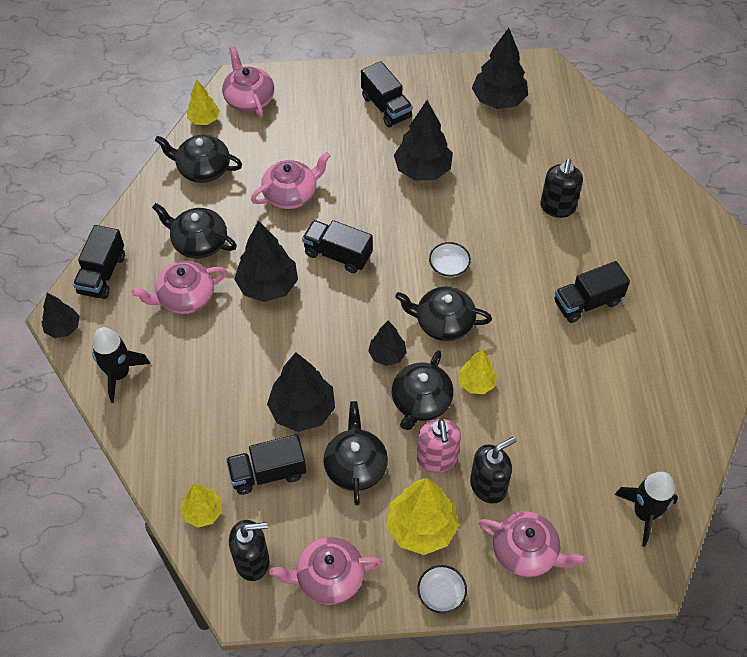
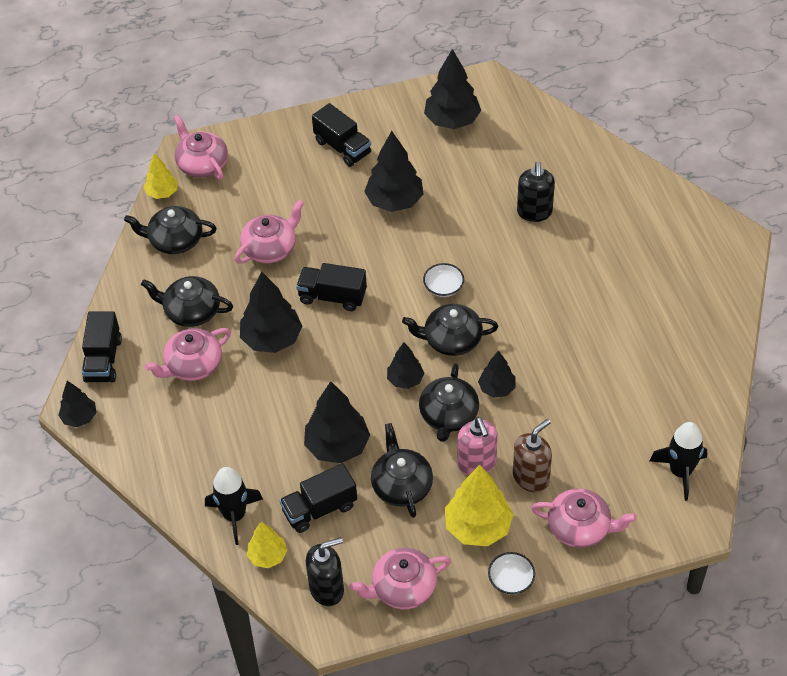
camera: 10 degrees left, 5 degrees down
black rocket [92,327,150,403] -> black rocket moved to [205,467,263,545]
yellow tree [458,350,497,394] -> black tree [478,351,516,398]
black soap dispenser [470,437,516,504] -> brown soap dispenser [513,419,552,492]
black truck [555,261,630,323] -> none

